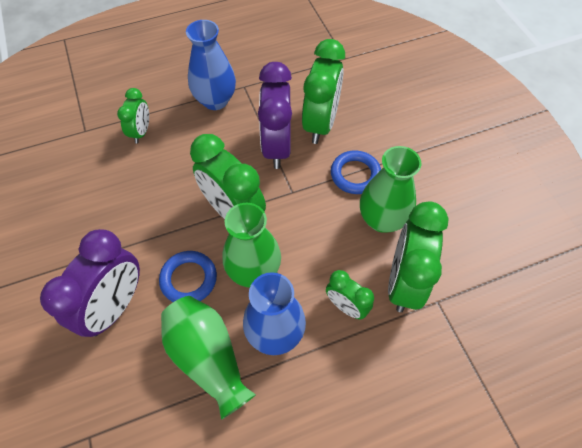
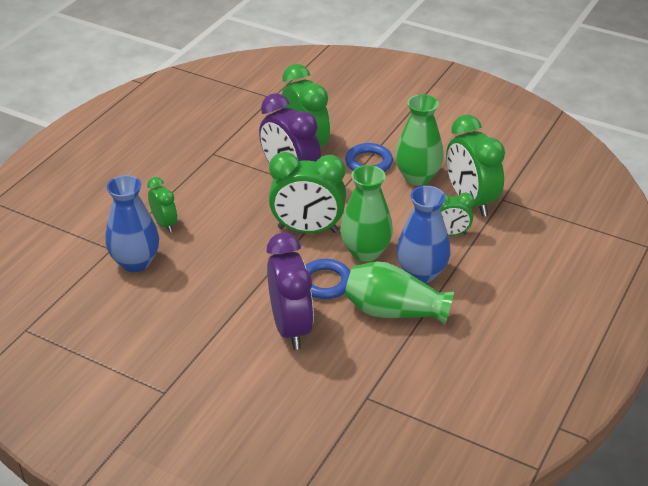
camera: 40 degrees left, 20 degrees down
blue vase [186,20,236,110] -> blue vase moved to [105,175,159,272]

